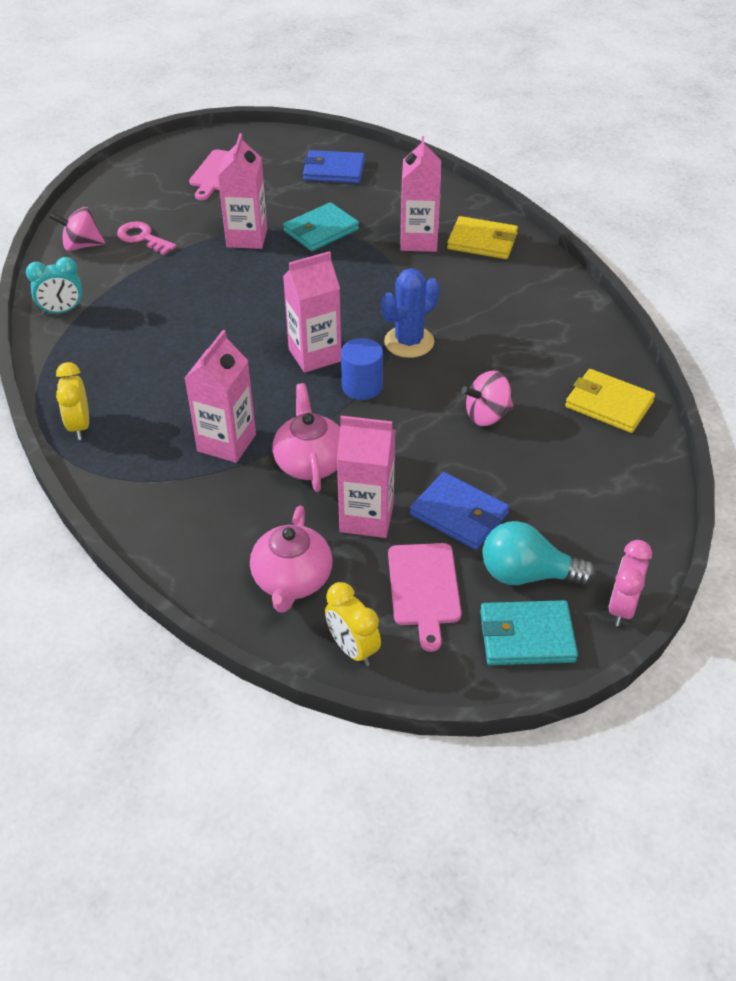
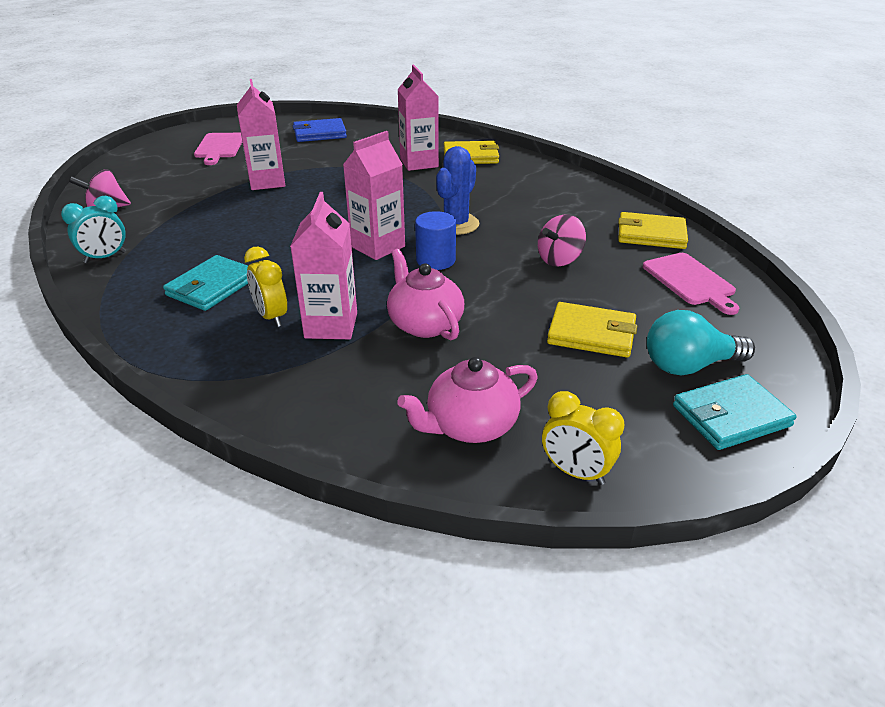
camera: 20 degrees left, 10 degrees down
yellow clock [56,362,89,440] -> yellow clock moved to [244,247,287,327]
pink key [117,221,177,255] -> none
pink teapot [250,506,332,613] -> pink teapot turned 75 degrees clockwise [397,357,538,443]
turquoise wallet [283,202,359,251] -> turquoise wallet moved to [163,255,248,311]
pink carton [337,416,395,538] -> none
pink cutting board [388,543,461,652] -> pink cutting board moved to [643,253,739,315]
blue wallet [410,472,509,550] -> yellow wallet [547,302,637,358]
pink clock [608,540,652,626] -> none

